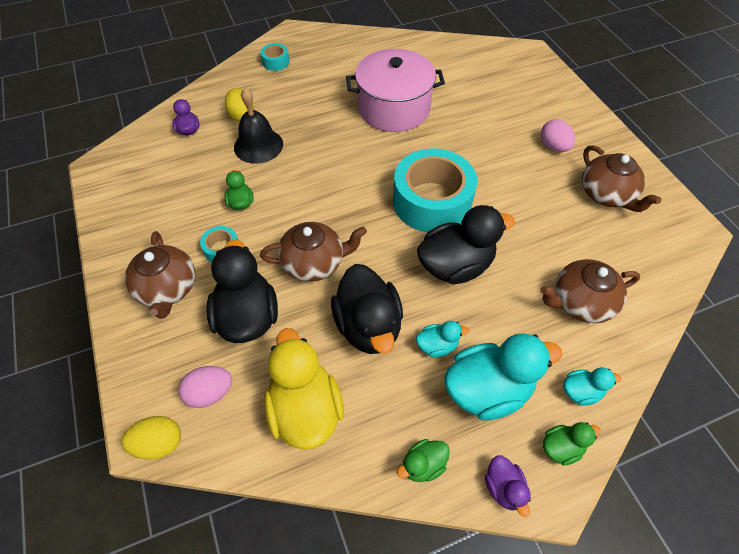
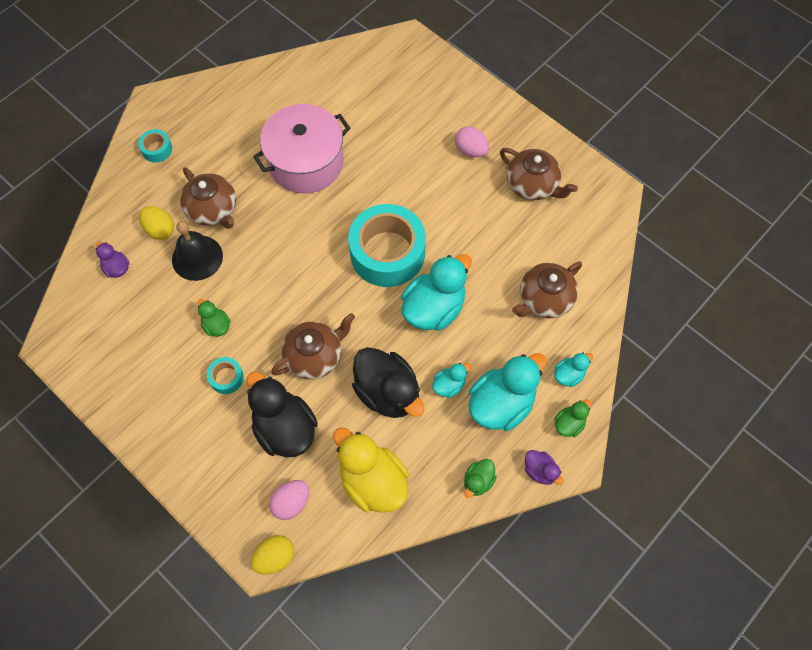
camera: 25 degrees left, 10 degrees up
brown teapot [125,231,195,319] -> brown teapot moved to [180,167,236,229]
black duck [417,205,515,284] -> turquoise duck [401,254,472,330]

